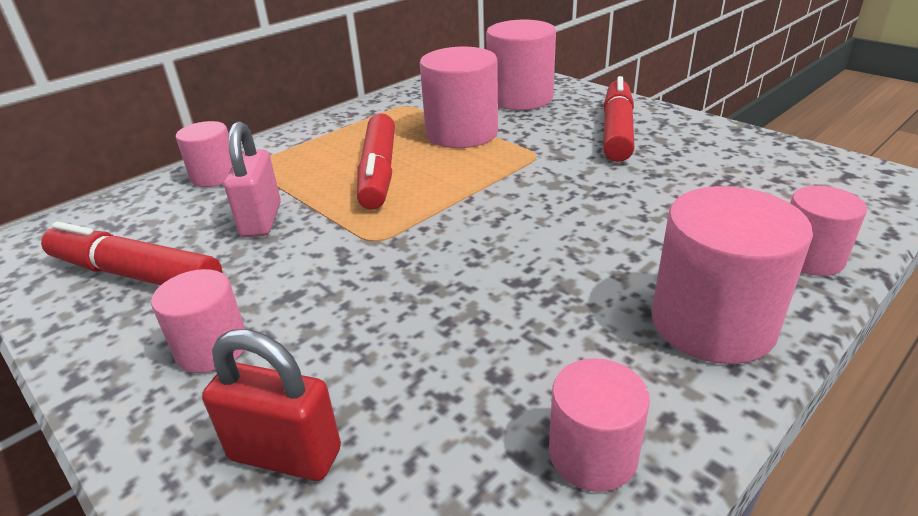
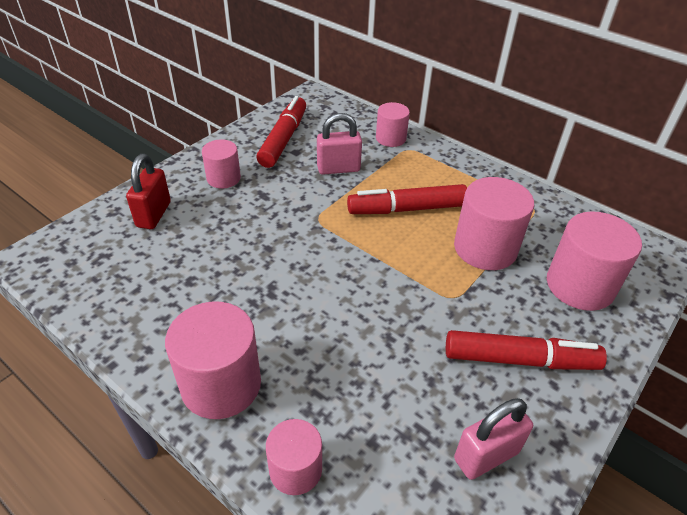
camera: 80 degrees right, 10 degrees up
pink cylinder [549,358,650,492] -> none
none -> pink padlock [454,398,533,480]

